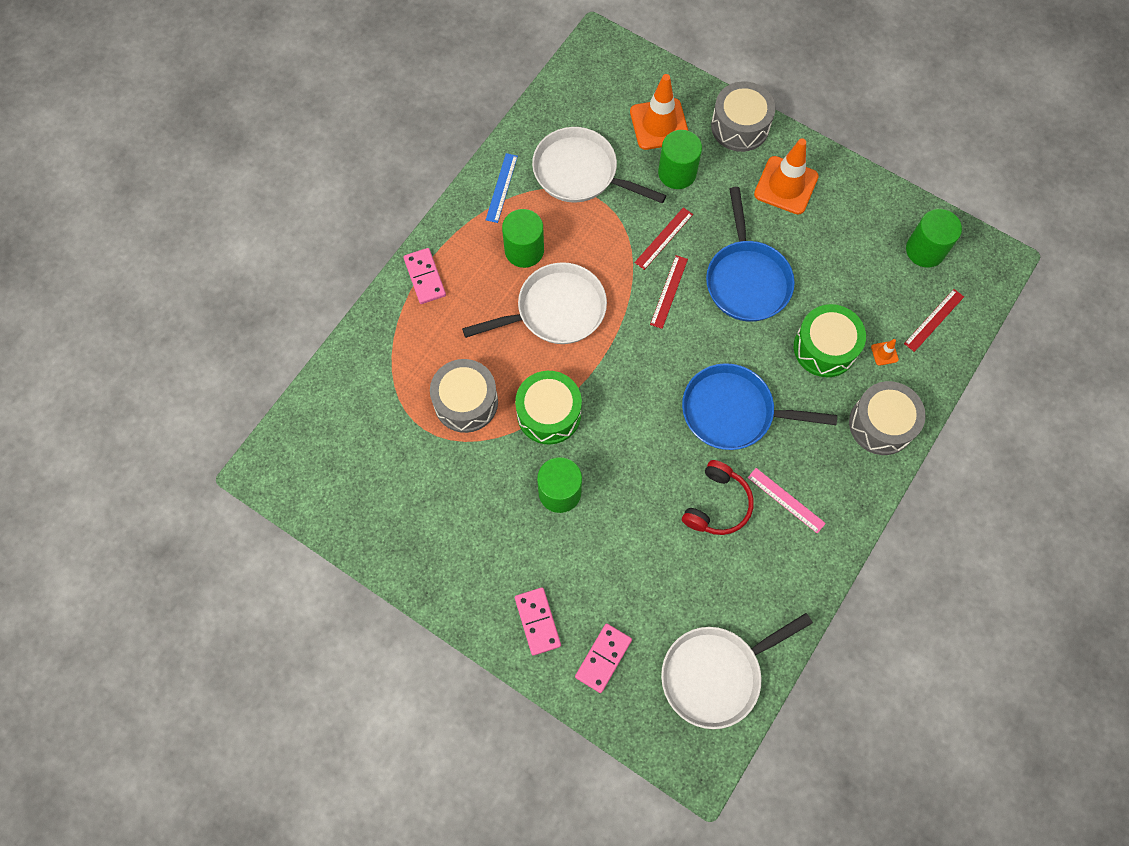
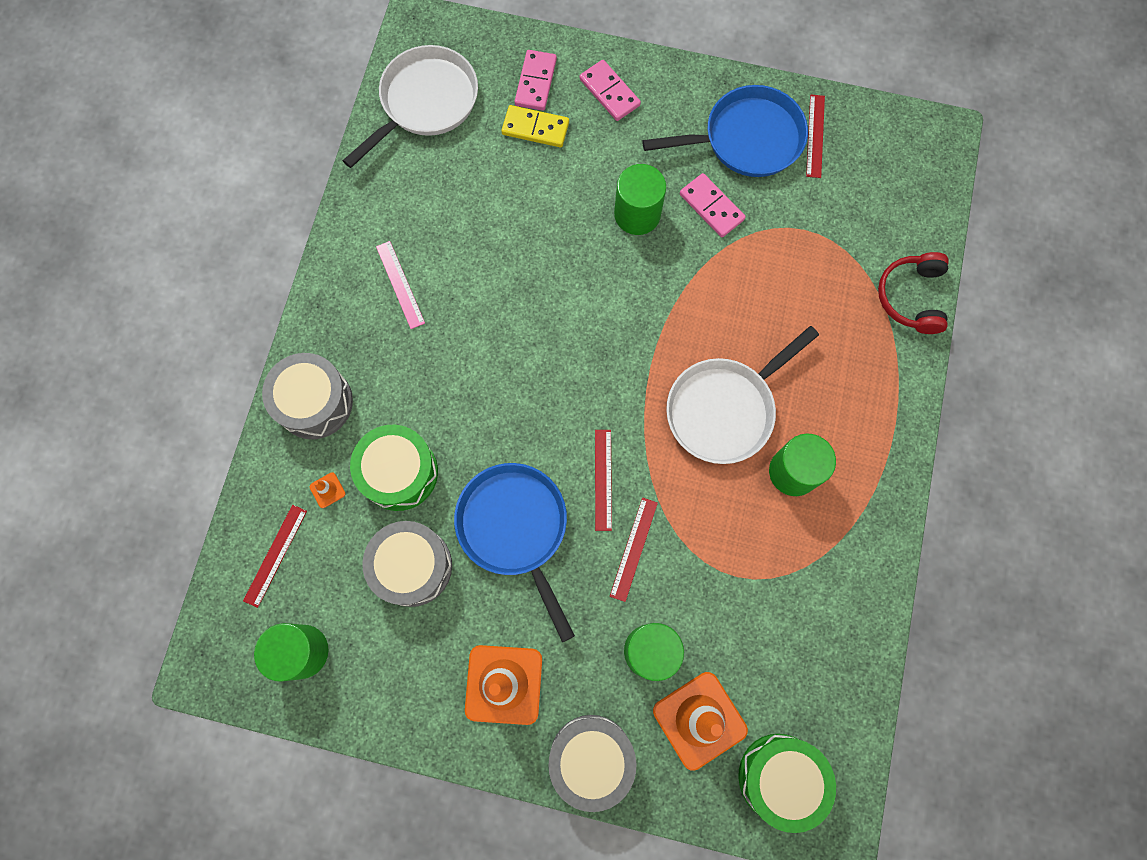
camera: 160 degrees right, 5 degrees up
pink domino [403,248,446,304] -> pink domino moved to [680,173,746,237]
grey drum [430,359,498,433] -> grey drum moved to [362,521,452,607]
blue ruler [486,153,518,223] -> none
green drum [515,371,582,444] -> green drum moved to [738,734,836,833]
white pan [532,127,666,204] -> none
blue pan [682,363,837,450] -> blue pan moved to [642,85,808,177]
red headphones [682,460,754,535] -> red headphones moved to [878,252,949,334]
pink ruler [748,468,826,534] -> pink ruler turned 45 degrees clockwise [376,241,425,329]
none -> yellow domino [501,105,569,147]
none -> red ruler [806,95,825,178]

